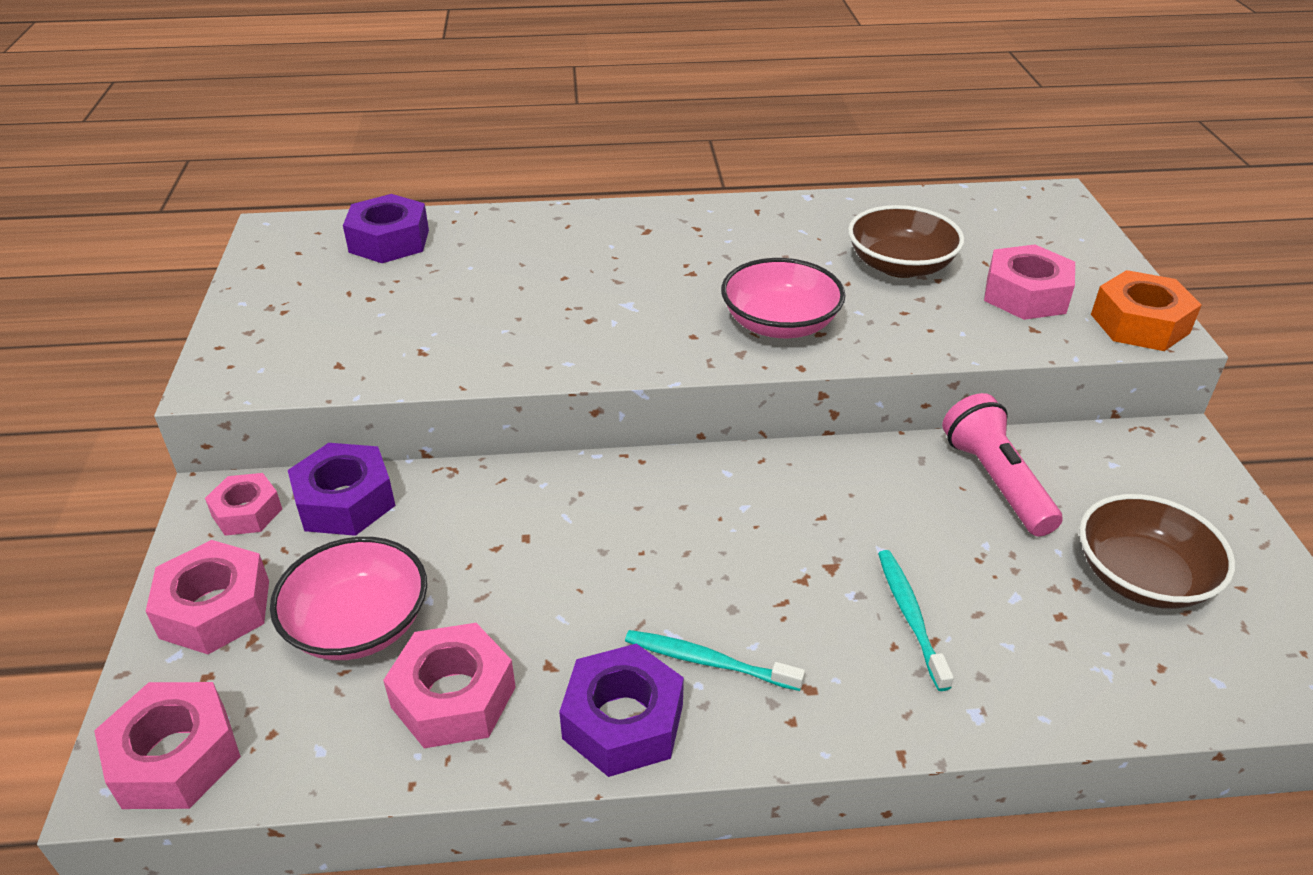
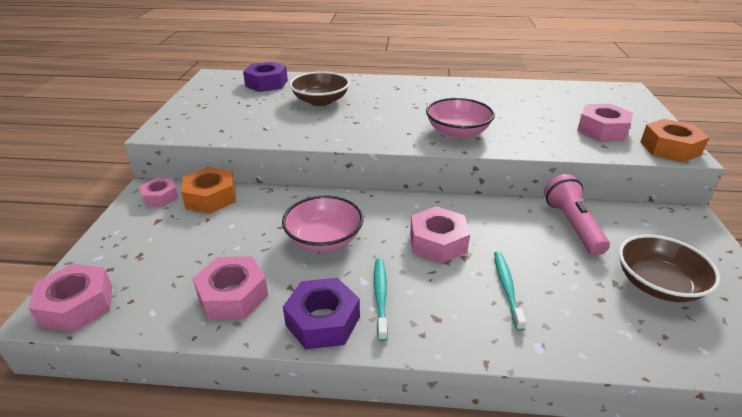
camera: 10 degrees right, 5 degrees down
pink nut [146,540,269,654] -> pink nut moved to [410,207,470,263]
pink bowl [270,537,427,660] -> pink bowl moved to [282,196,363,252]
purple nut [288,443,395,536] -> orange nut [181,167,236,213]
turquoise toothbrush [625,630,805,691] -> turquoise toothbrush turned 60 degrees clockwise [374,259,388,341]
brown bowl [848,205,964,278] -> brown bowl moved to [289,71,350,106]

